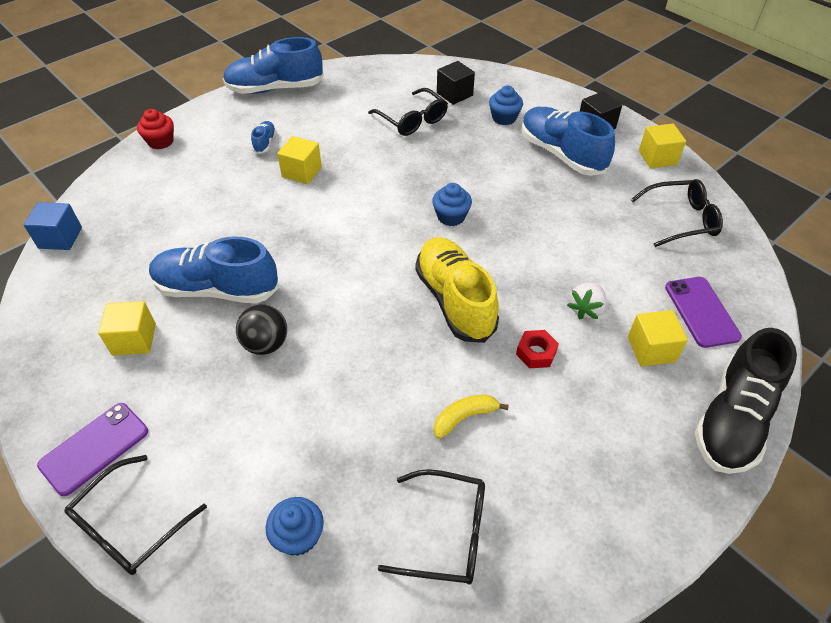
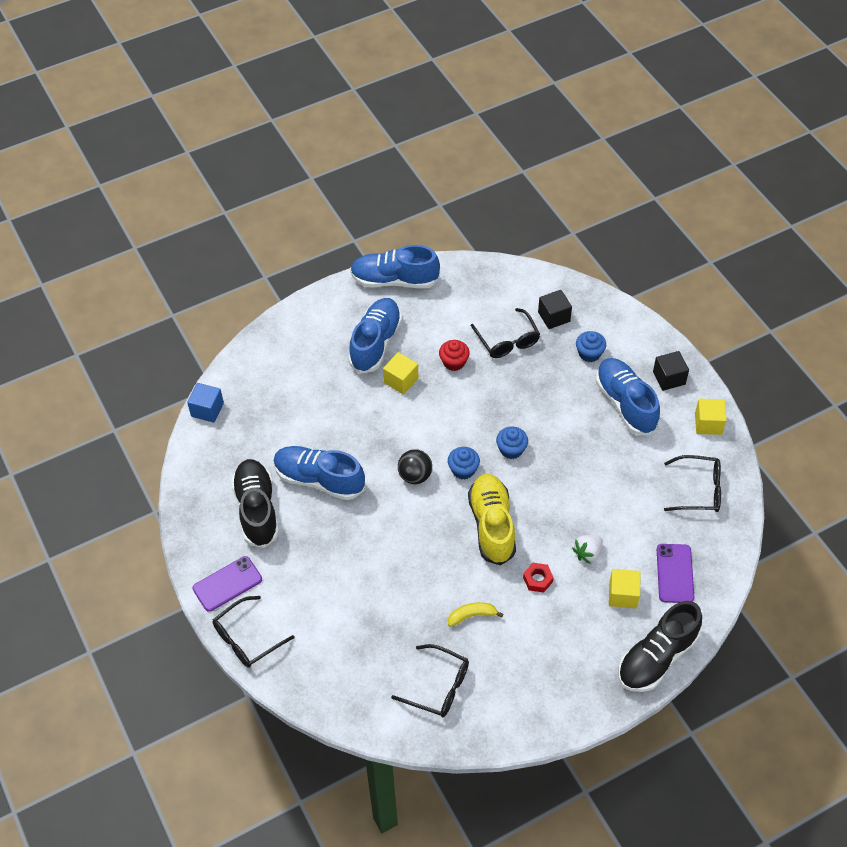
camera: 15 degrees right, 5 degrees up
yellow cube [98,301,156,356] -> black shoe [231,459,279,548]
red cupcake [137,109,174,149] -> red cupcake moved to [439,340,470,371]
black ball [236,305,287,355] -> black ball moved to [398,449,432,484]
blue shoe [251,121,276,154] -> blue shoe [348,298,402,374], size x2.30
blue cupcake [266,497,324,556] -> blue cupcake moved to [448,447,480,479]

